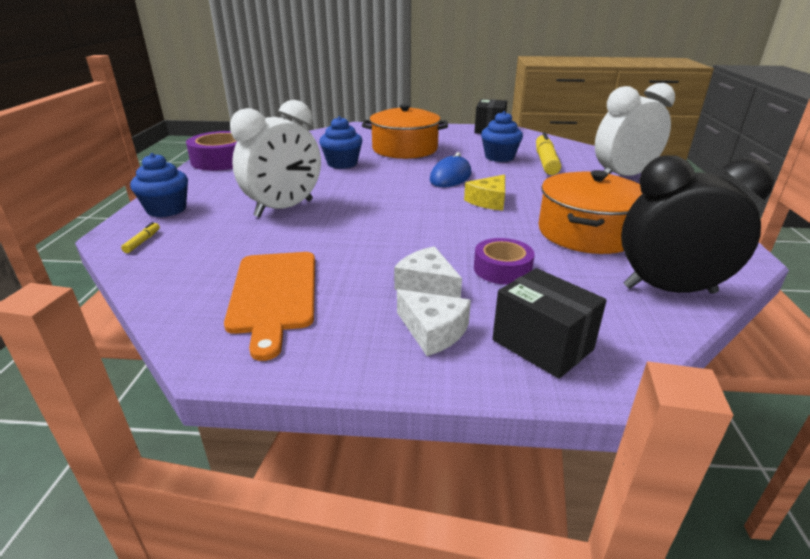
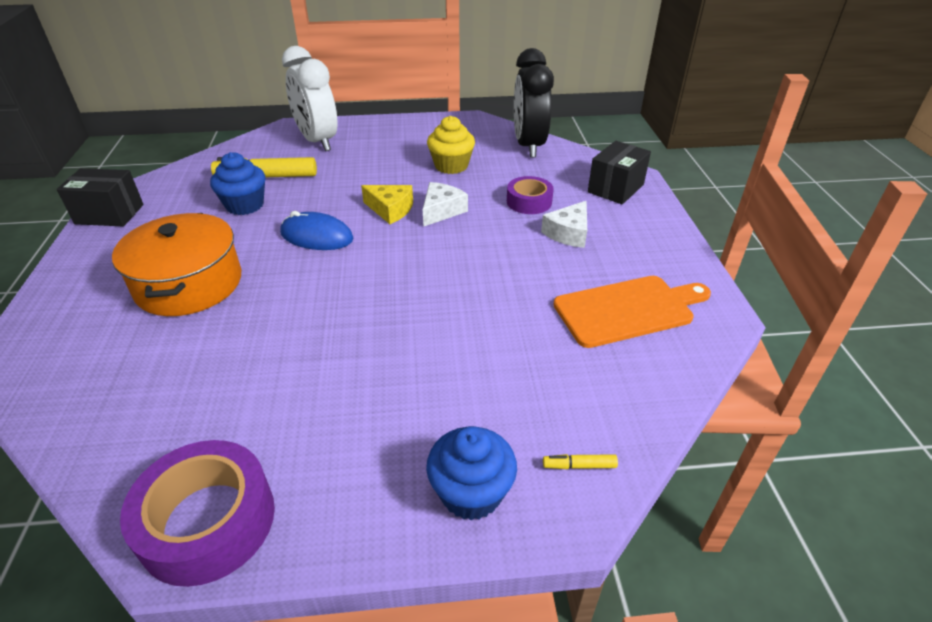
camera: 100 degrees left, 10 degrees up
white clock [230,100,321,217] -> none
blue cupcake [319,116,362,169] -> none
white cheese [397,289,471,356] -> white cheese moved to [423,182,468,227]
orange pot [539,170,643,254] -> yellow cupcake [427,116,475,174]

